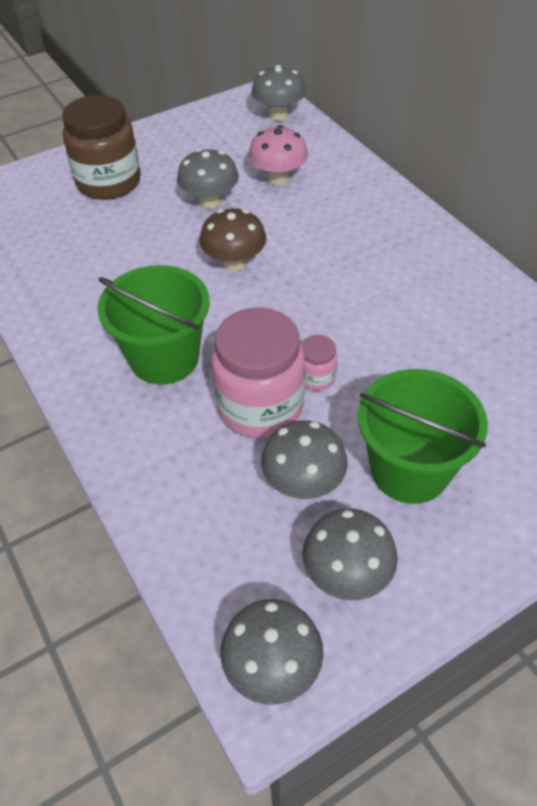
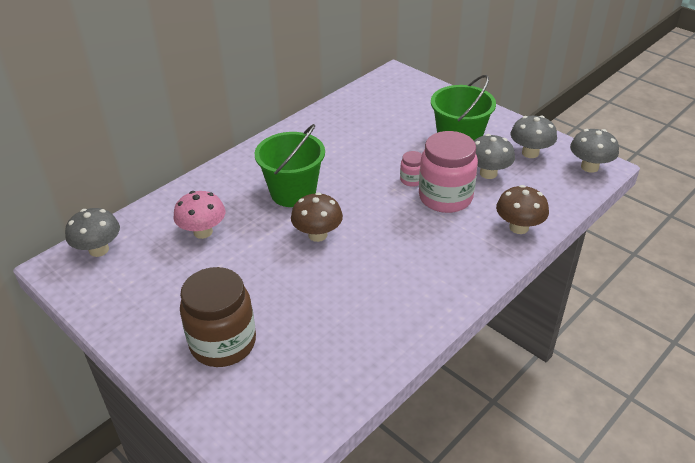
camera: 105 degrees left, 10 degrees down
green bucket [97,265,210,385] -> green bucket moved to [255,124,325,207]
grey mushroom [177,149,239,209] -> none
none -> brown mushroom [496,185,549,234]

